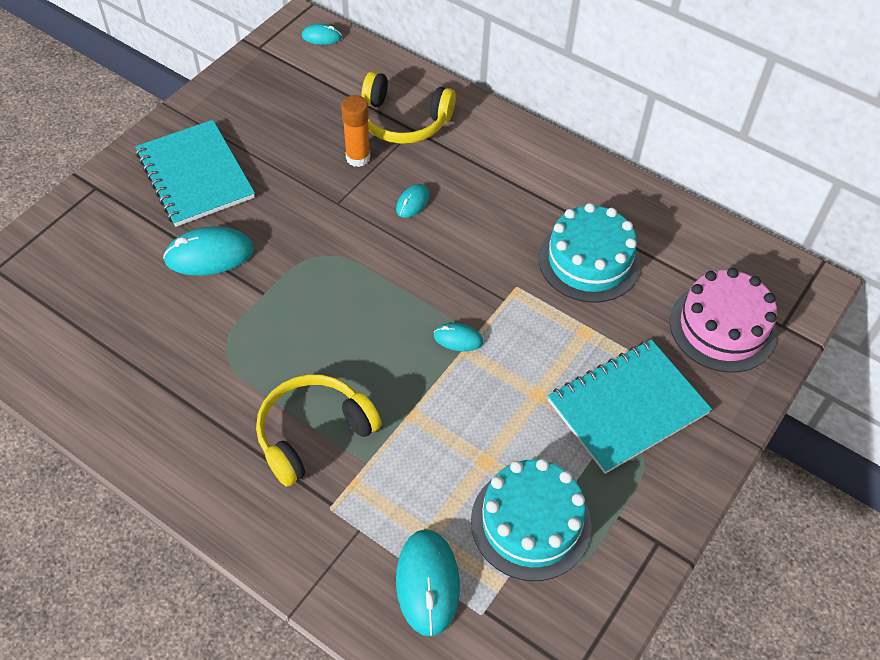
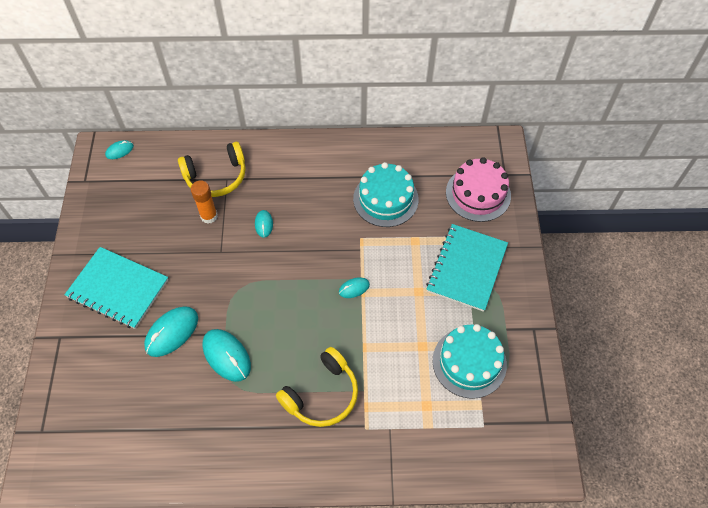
camera: 35 degrees left, 5 degrees up
yellow headphones [256,374,381,487] -> yellow headphones turned 150 degrees counterclockwise [276,347,358,427]
turquoise mouse [396,529,460,637] -> turquoise mouse moved to [202,329,251,382]

